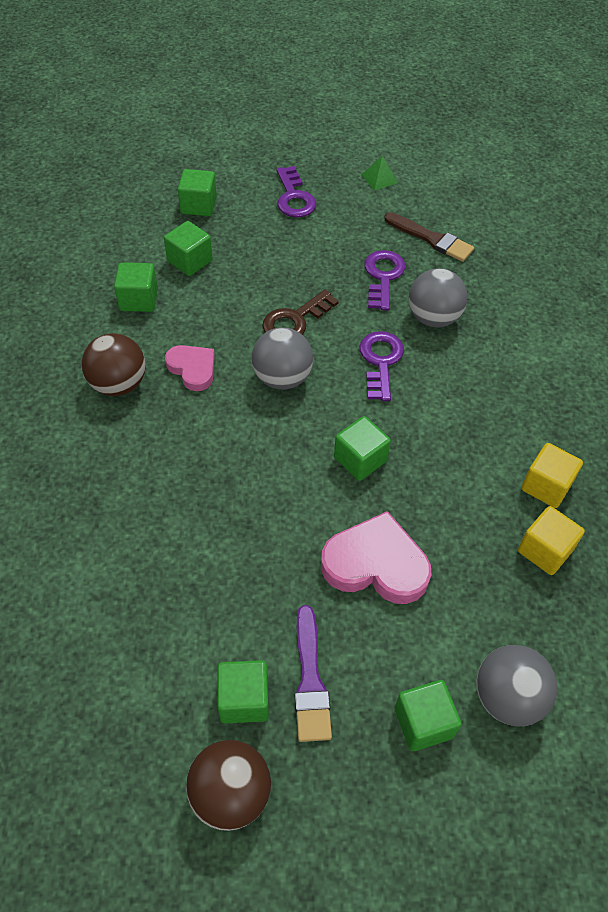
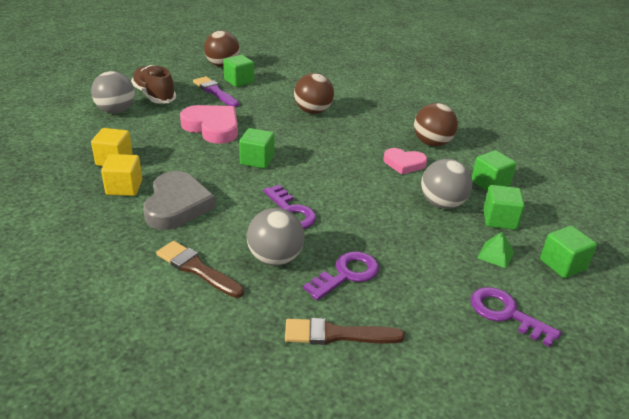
camera: 145 degrees right, 20 degrees down
grey ball [252,328,313,390] -> grey ball moved to [421,159,473,209]
brown key [262,290,339,335] -> none
pink heart [321,511,431,604] -> pink heart turned 120 degrees counterclockwise [180,105,238,144]
green pyramid [361,156,398,191] -> green pyramid moved to [477,231,514,269]
purple key [364,250,406,311] -> purple key turned 105 degrees counterclockwise [303,251,379,301]
green cube [394,680,462,751] -> brown shoe [131,65,176,104]
none -> grey heart [143,171,215,230]
none -> brown brush [156,241,244,298]
none -> brown ball [294,73,334,114]

